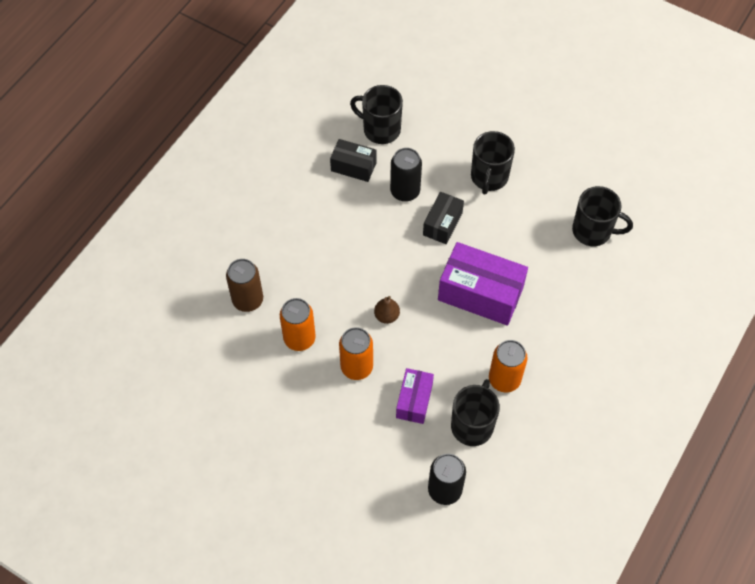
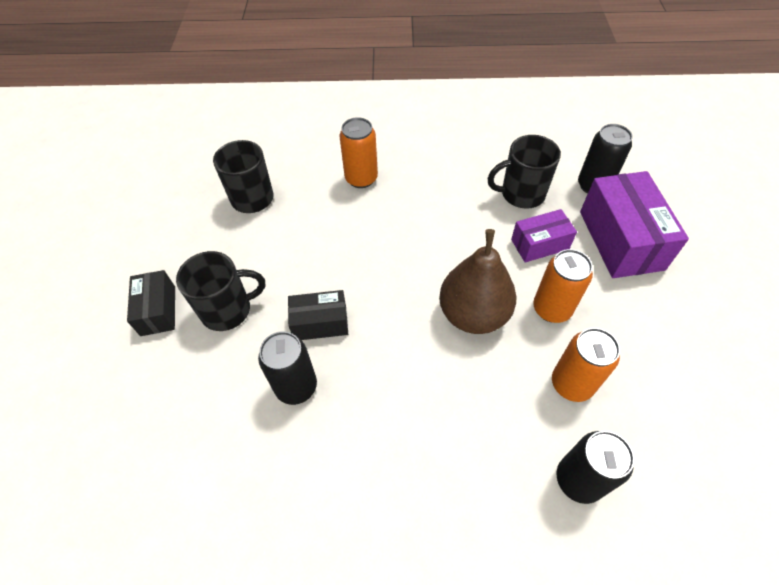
camera: 120 degrees left, 5 degrees down
brown can [226,259,263,312] -> black can [556,431,635,504]
black box [330,139,377,182] -> black box moved to [127,270,175,336]
black mug [350,85,403,144] -> none
brown pear [374,296,400,324] -> brown pear [439,229,516,334], size x2.26
purple box [438,242,528,326] -> purple box moved to [580,171,689,278]
orange can [489,340,528,393] -> orange can moved to [340,117,378,188]

